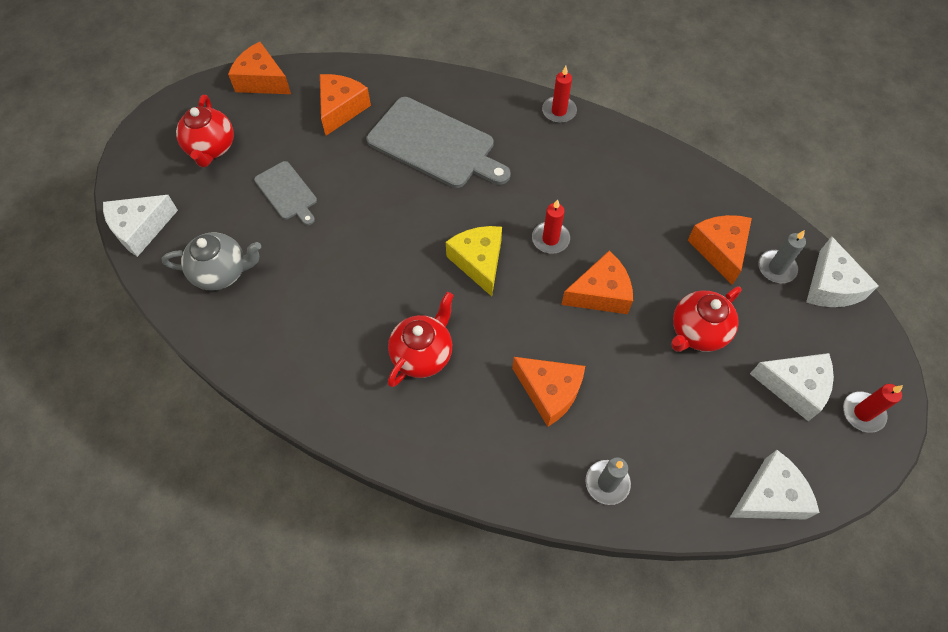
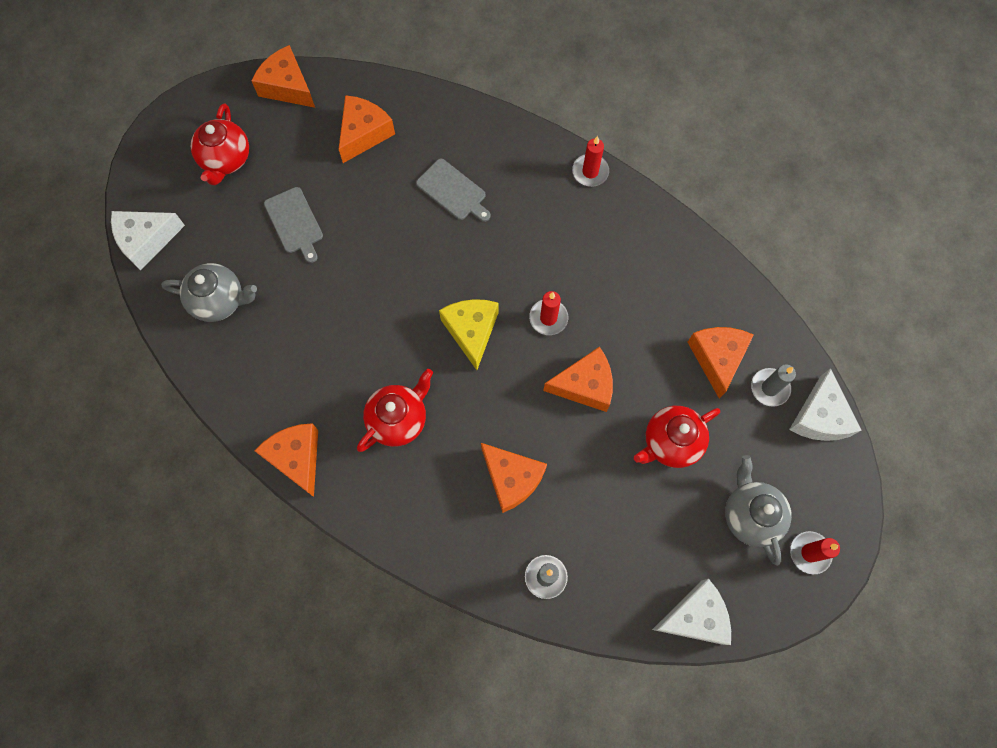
camera: 10 degrees right, 10 degrees up
grey cutting board [367,97,511,188] -> grey cutting board [416,158,491,222], size x0.53
white cheese [750,353,834,421] -> grey teapot [725,455,792,566]
none -> orange cheese [255,423,318,497]

